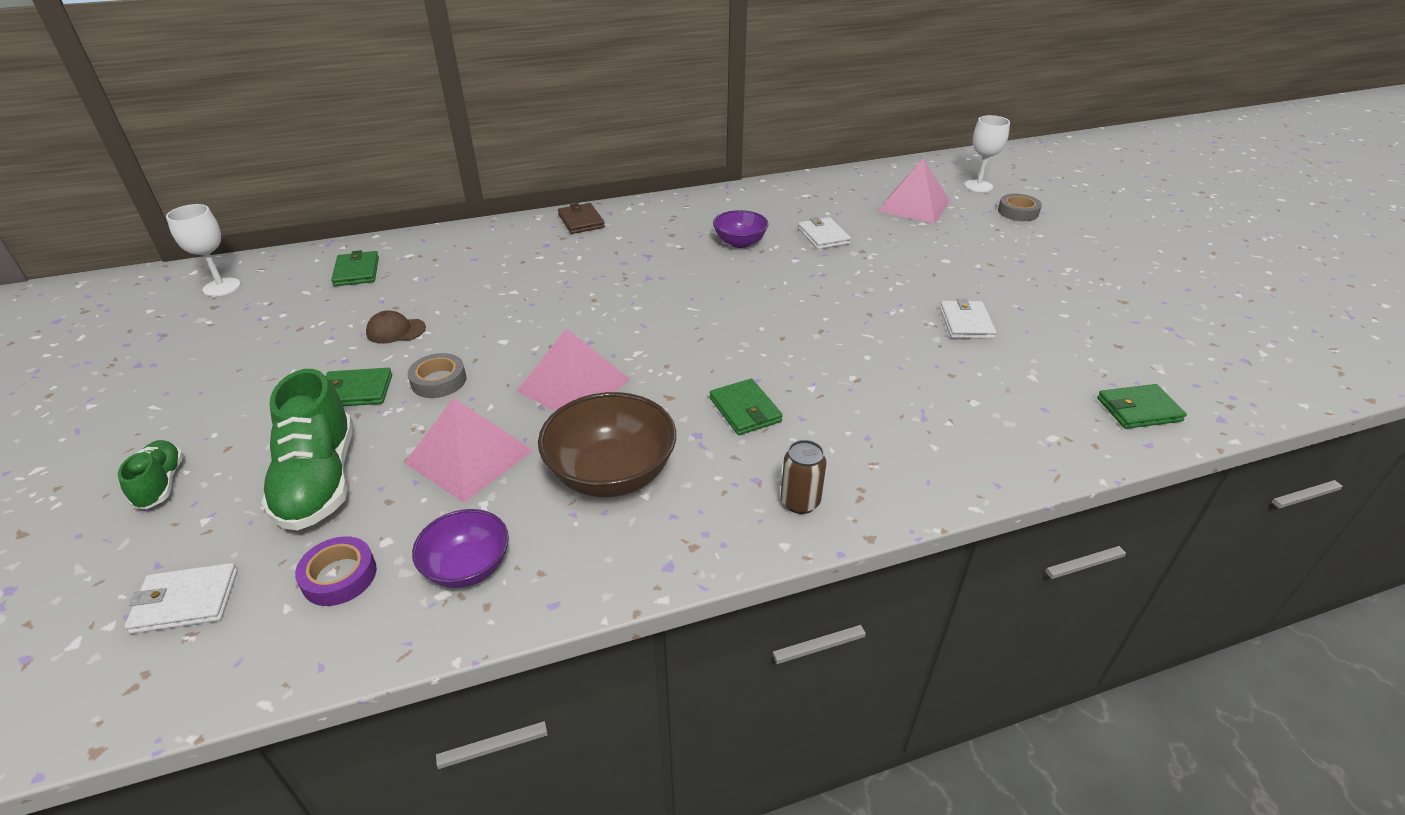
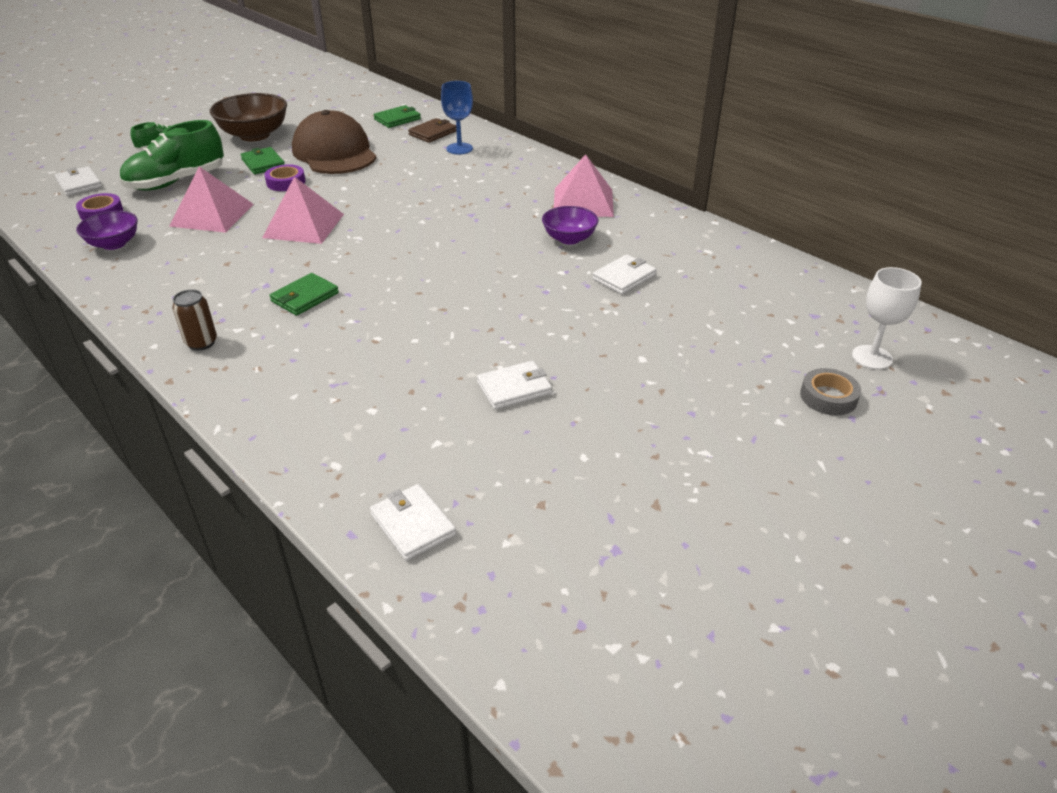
camera: 65 degrees right, 0 degrees up
white goblet [166,204,241,297] -> none
brown cap [366,310,426,344] -> brown cap [292,110,377,174], size x2.49
grey tape [407,353,466,398] -> purple tape [264,164,305,191]
brown bowl [538,392,676,497] -> brown bowl moved to [210,93,287,141]
brown wallet [558,203,605,234] -> brown wallet moved to [408,118,457,143]
pink pyramid [878,159,950,224] -> pink pyramid moved to [554,154,614,217]
green wallet [1097,384,1187,429] -> white wallet [370,484,456,561]
none -> blue goblet [441,81,473,154]

